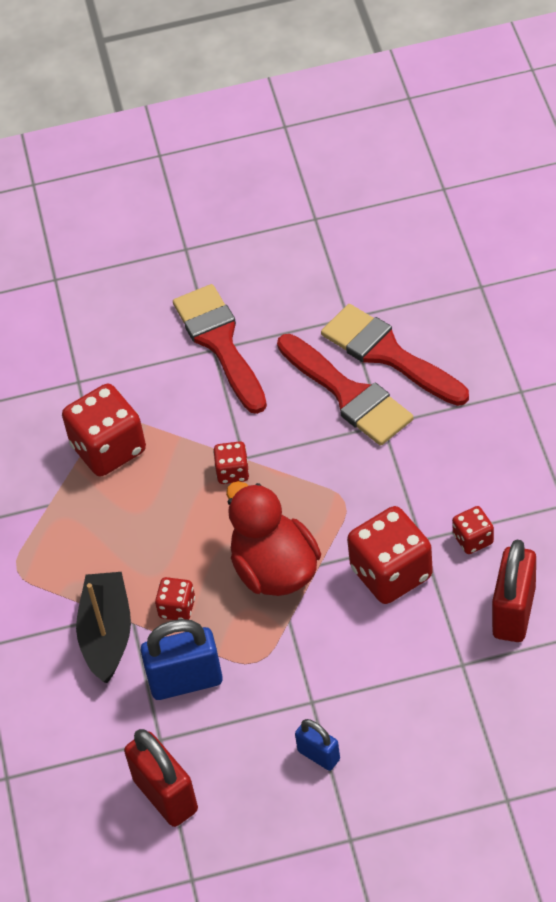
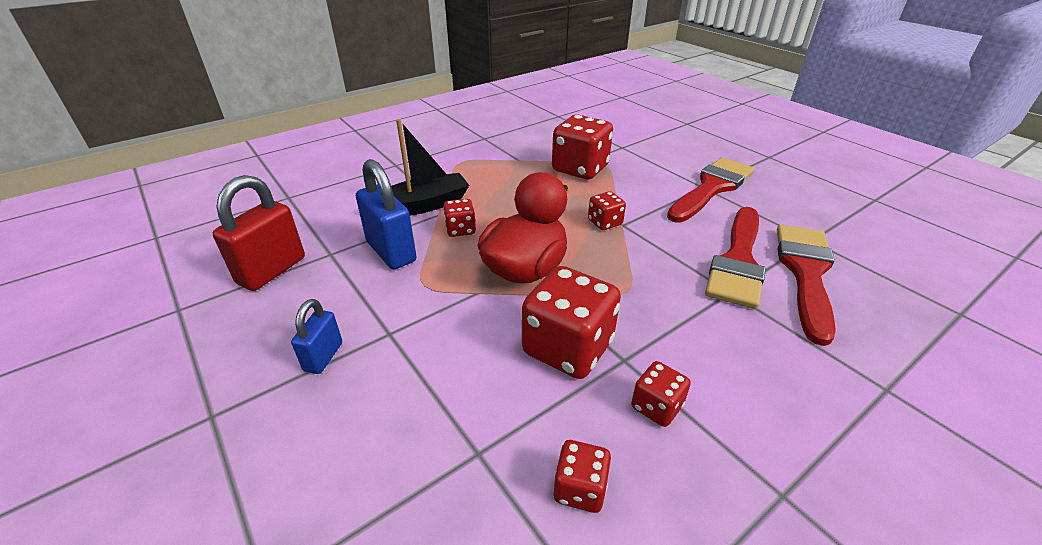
camera: 60 degrees right, 15 degrees down
red padlock [492,540,536,642] -> red dice [553,440,611,513]

